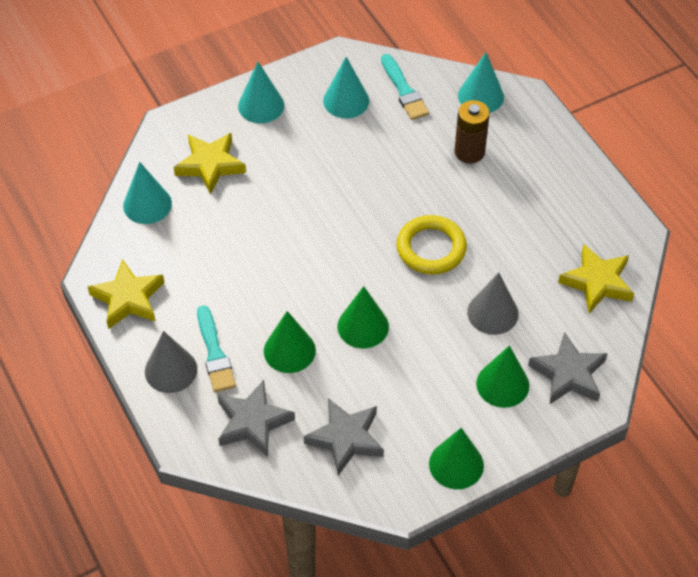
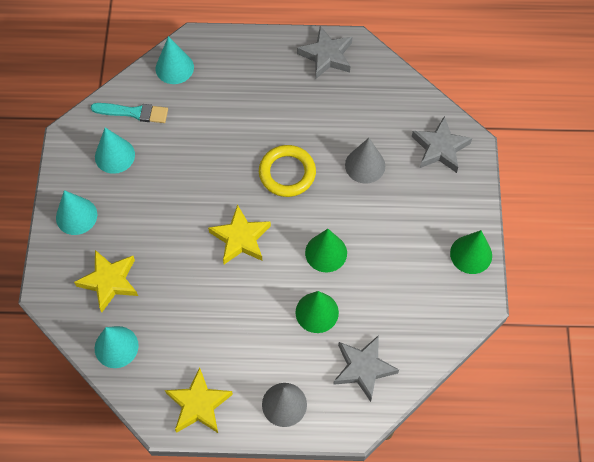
camera: 60 degrees left, 10 degrees up
turquoise brush [197,305,236,392] -> none
grey star [304,398,384,476] -> grey star moved to [297,26,352,79]
brown battery [454,100,490,163] -> none
green cone [476,345,529,408] -> none
yellow star [558,245,634,313] -> yellow star moved to [208,204,271,264]

